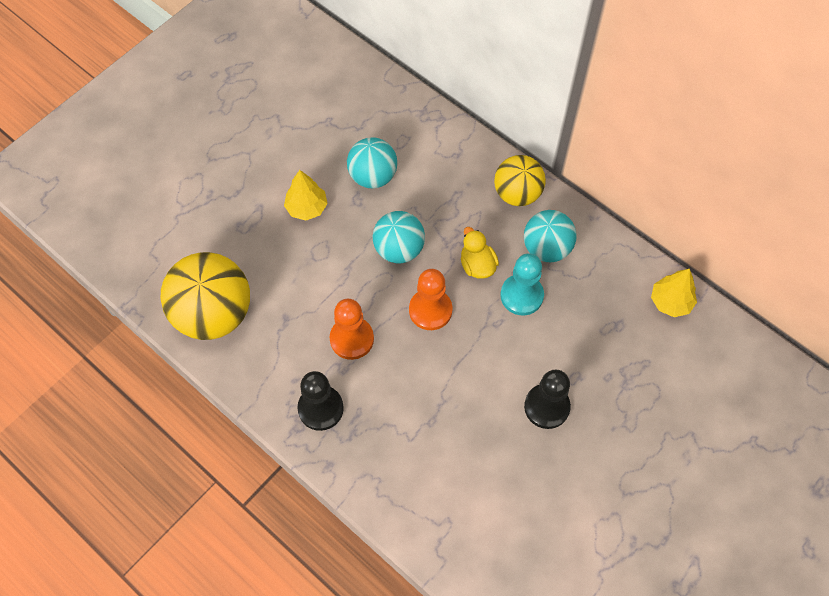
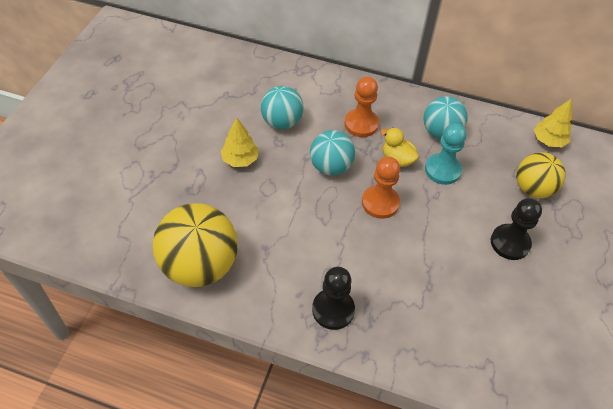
camera: 25 degrees left, 10 degrees down
orange pawn [330,299,374,360] -> orange pawn moved to [344,76,379,137]
yellow ball [494,155,546,206] -> yellow ball moved to [516,152,566,198]

